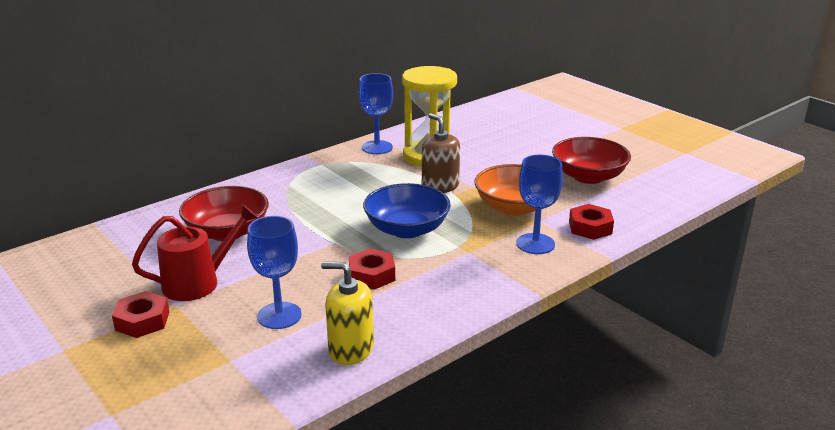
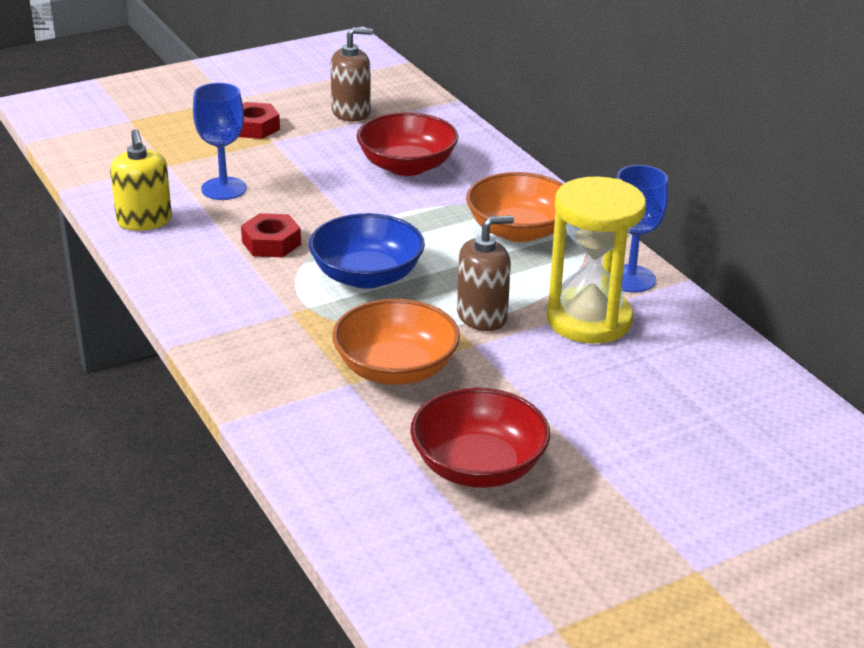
camera: 100 degrees right, 5 degrees up
red watering can [132,204,258,301] -> none
yellow soap dispenser [321,262,374,365] -> yellow soap dispenser turned 135 degrees clockwise [110,129,172,231]
blue goblet [516,155,563,254] -> none
red nut [569,204,614,240] -> none
none -> brown soap dispenser [331,27,373,122]
none -> orange bowl [466,172,563,242]

